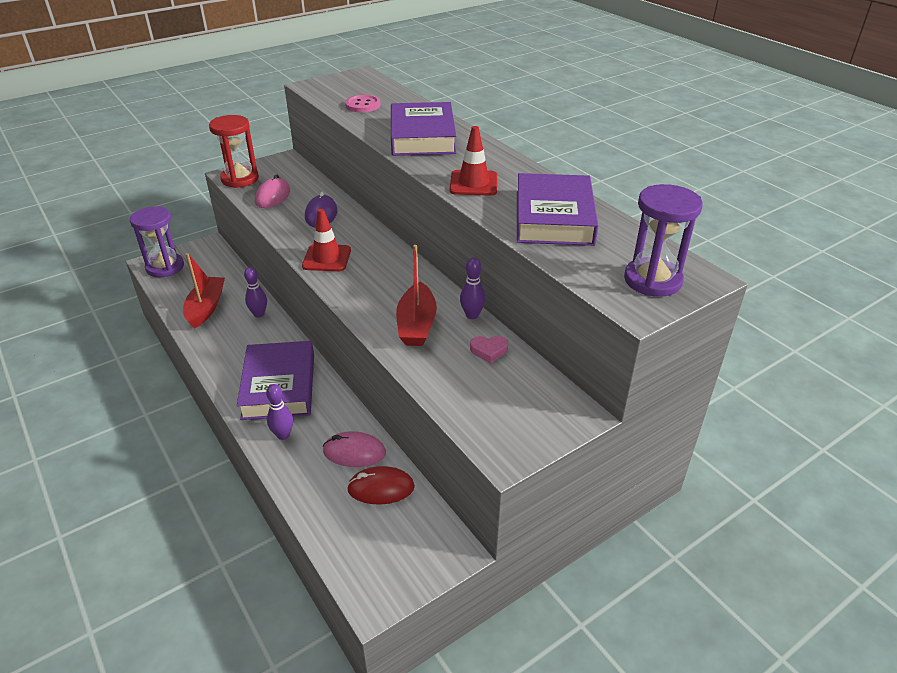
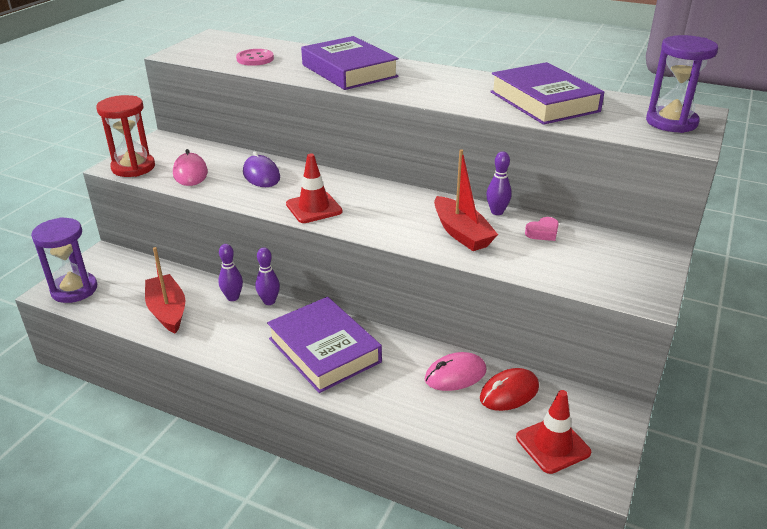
camera: 30 degrees left, 5 degrees down
purple bowling pin [266,384,293,440] -> purple bowling pin moved to [255,247,280,305]
red traffic cone [450,126,497,196] -> red traffic cone moved to [516,390,591,474]

